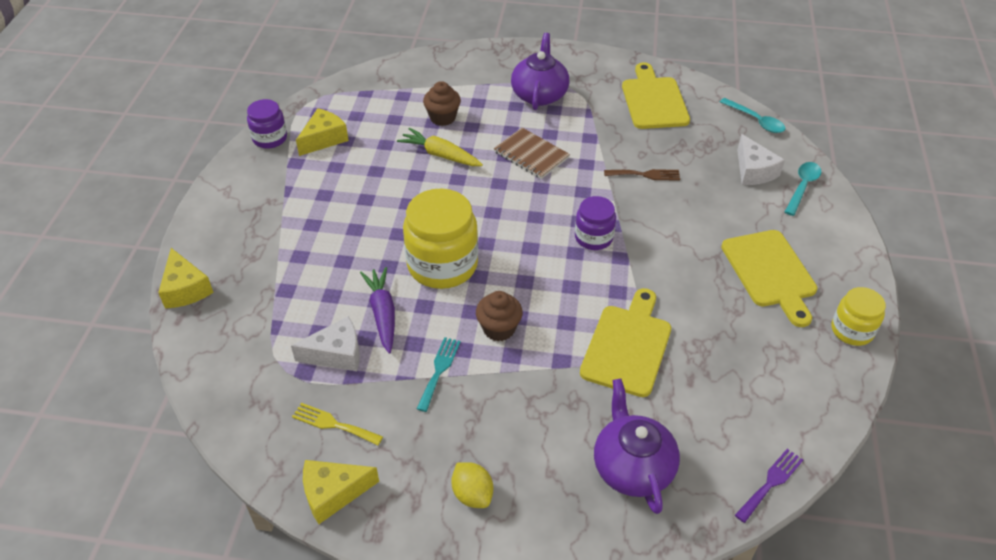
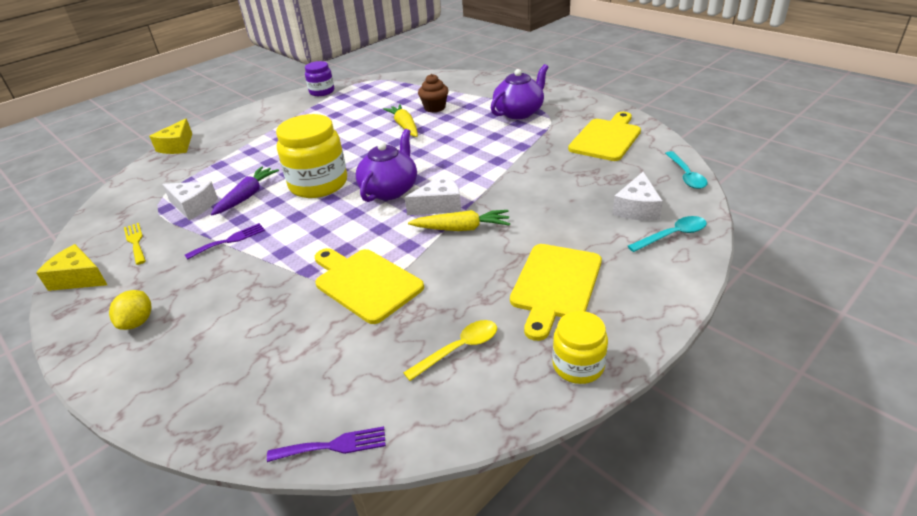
camera: 40 degrees right, 10 degrees down
yellow cheese [296,108,349,156] -> none
turquoise fork [417,337,461,412] -> purple fork [185,223,265,260]
brown cupcake [476,291,523,341] -> none
brown notebook [493,128,570,179] -> none
purple jar [575,196,616,250] -> white cheese [405,174,461,215]
yellow cutting board [580,288,671,397] -> yellow cutting board turned 105 degrees counterclockwise [315,248,424,324]
purple teapot [594,379,680,514] -> purple teapot moved to [356,129,417,202]
brown fork [604,169,680,181] -> none
none -> yellow spoon [403,320,497,381]
none -> yellow carrot [408,210,510,231]

